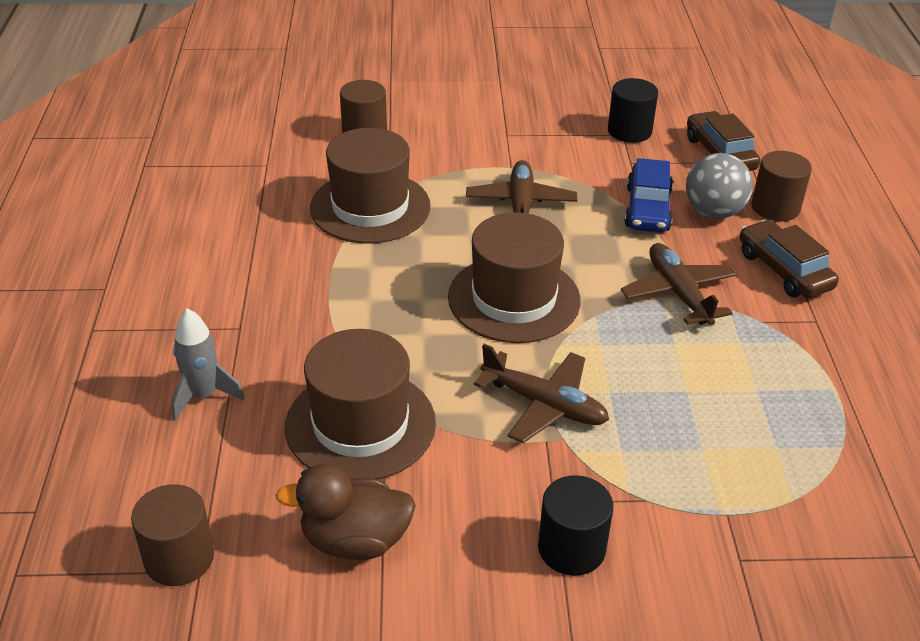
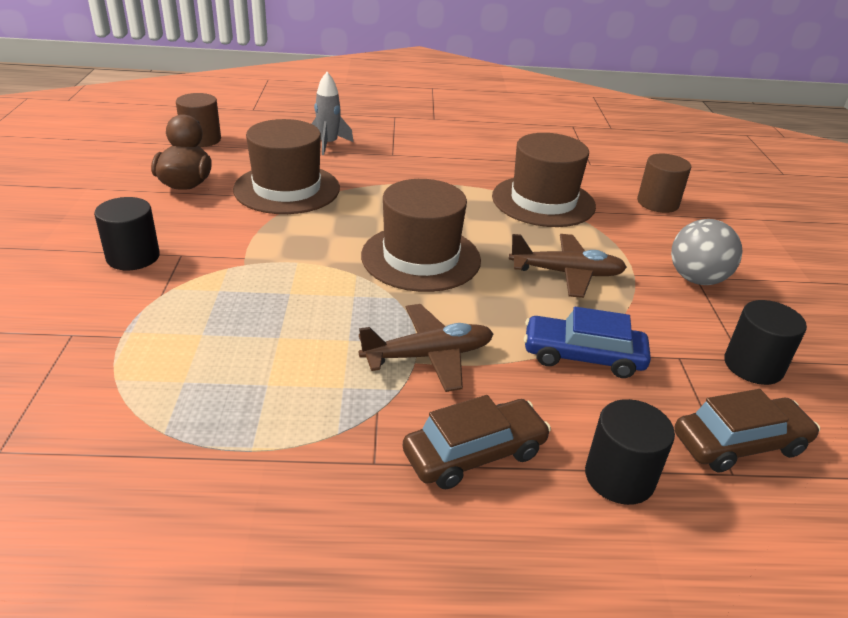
camera: 90 degrees right, 5 degrees down
brown plane [473,344,609,443] -> none
grey ball [686,153,753,219] -> grey ball moved to [671,219,742,285]
brown cylinder [751,151,812,221] -> black cylinder [585,399,675,505]

